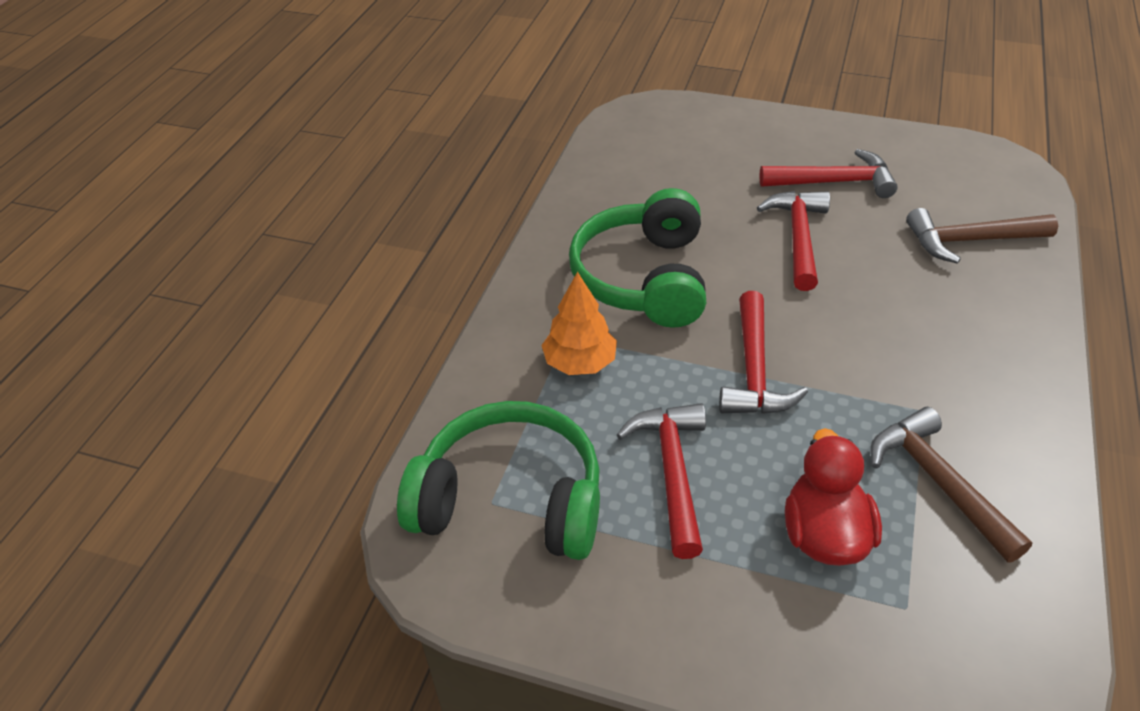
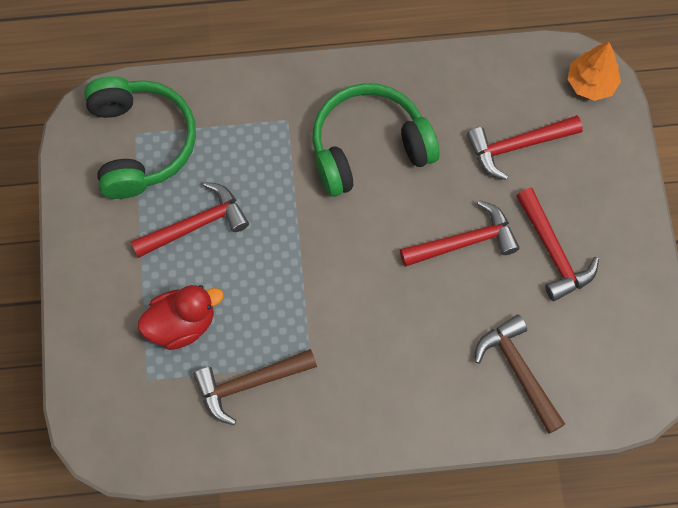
camera: 65 degrees right, 25 degrees up
orange tree [541,272,617,375] -> orange tree moved to [568,42,621,101]
red hammer [719,291,808,414] -> red hammer moved to [467,115,583,180]
brown hammer [870,407,1033,563] -> brown hammer turned 150 degrees counterclockwise [193,349,317,425]

